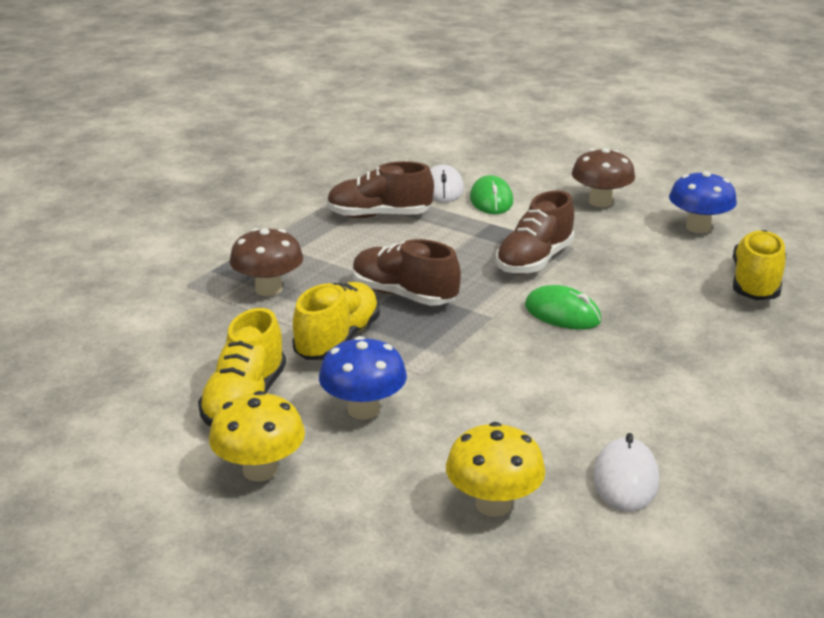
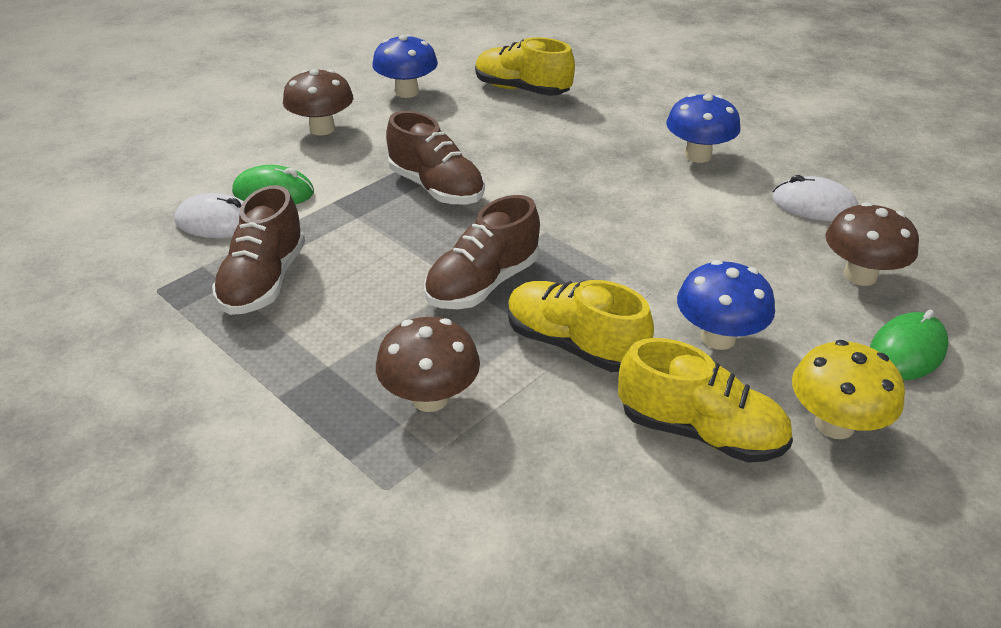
camera: 80 degrees left, 10 degrees up
yellow mushroom [446,422,546,517] -> brown mushroom [826,202,919,286]
green mouse [525,285,602,330] -> green mouse moved to [870,310,949,380]
none -> blue mushroom [666,93,740,163]

